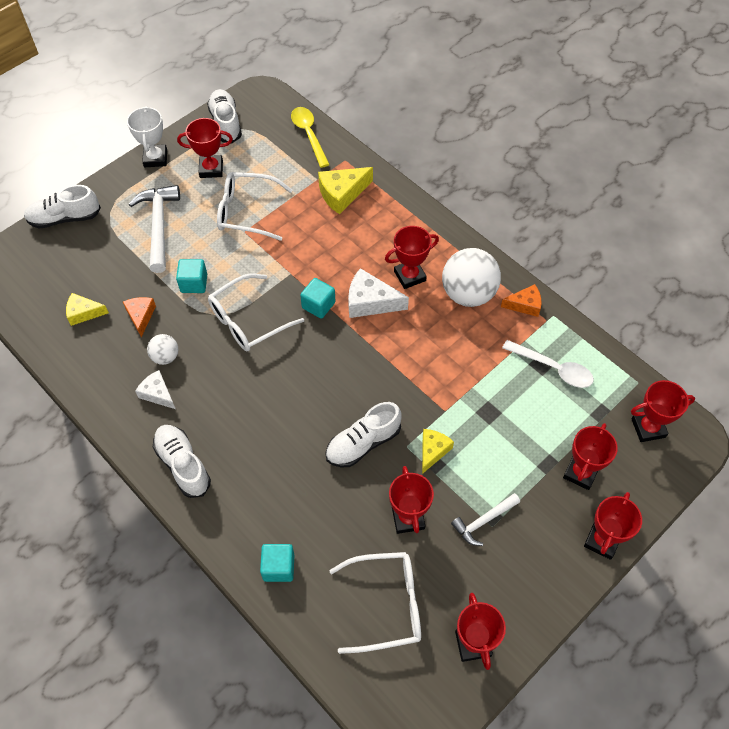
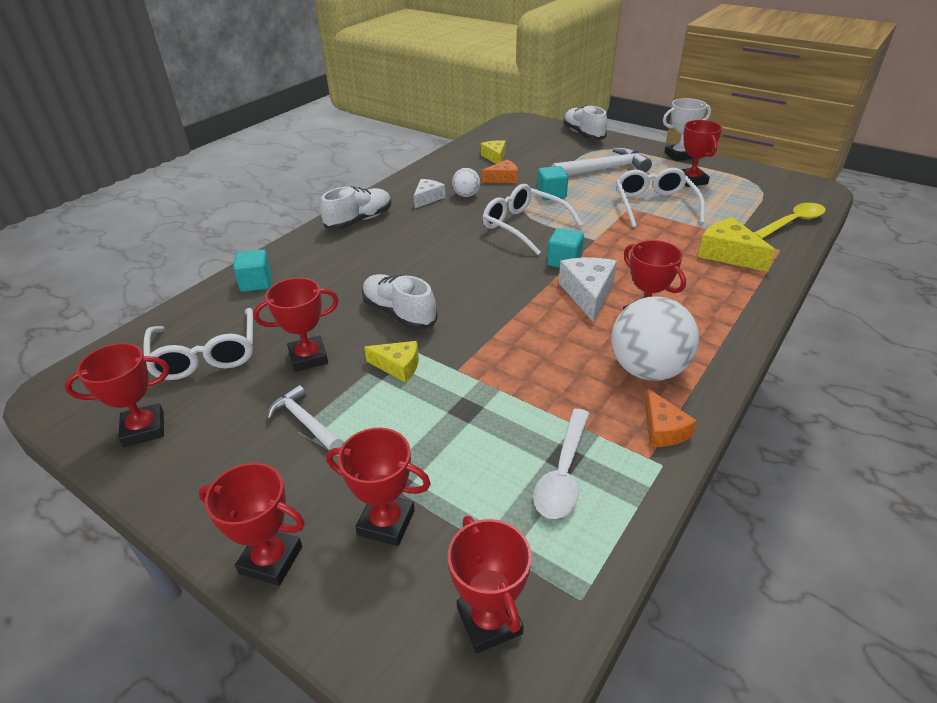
camera: 80 degrees right, 20 degrees down
white shoe [207,89,242,143] -> none

